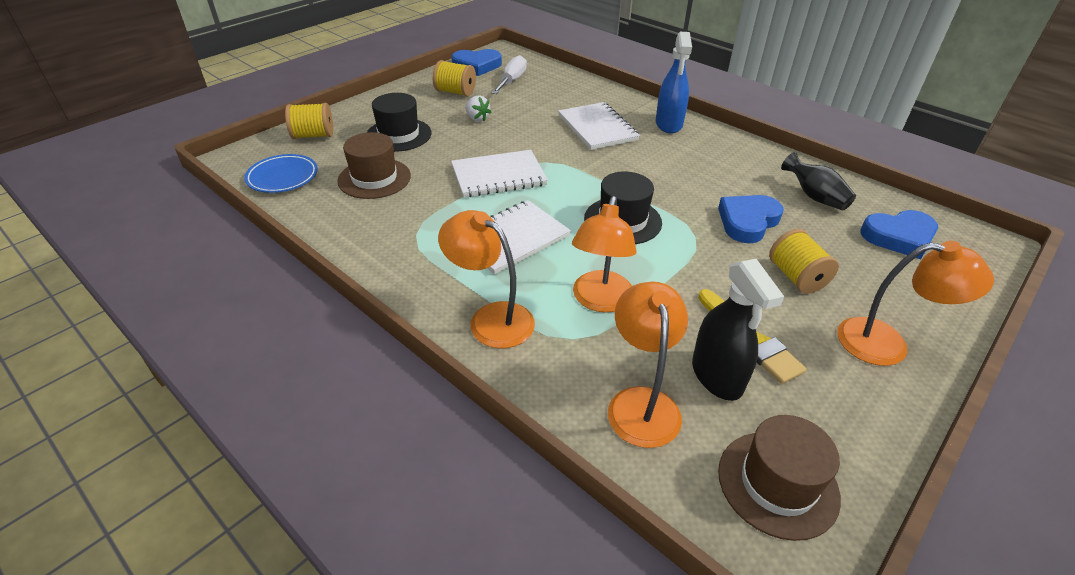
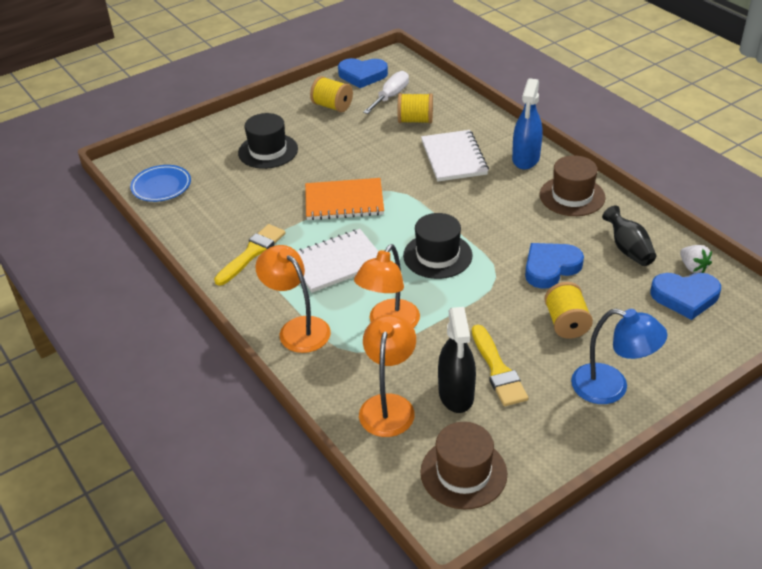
camera: 15 degrees right, 0 degrees up
yellow spool [285,103,333,139] -> yellow spool moved to [398,93,433,124]
brown hat [337,132,411,199] -> brown hat moved to [540,155,606,216]
white notebook [451,150,548,197] -> orange notebook [305,178,384,220]
white strawberry [465,95,491,122] -> white strawberry moved to [680,245,712,273]
orange lamp [837,241,994,366] -> blue lamp [571,309,667,404]
none -> yellow brush [214,224,286,286]

